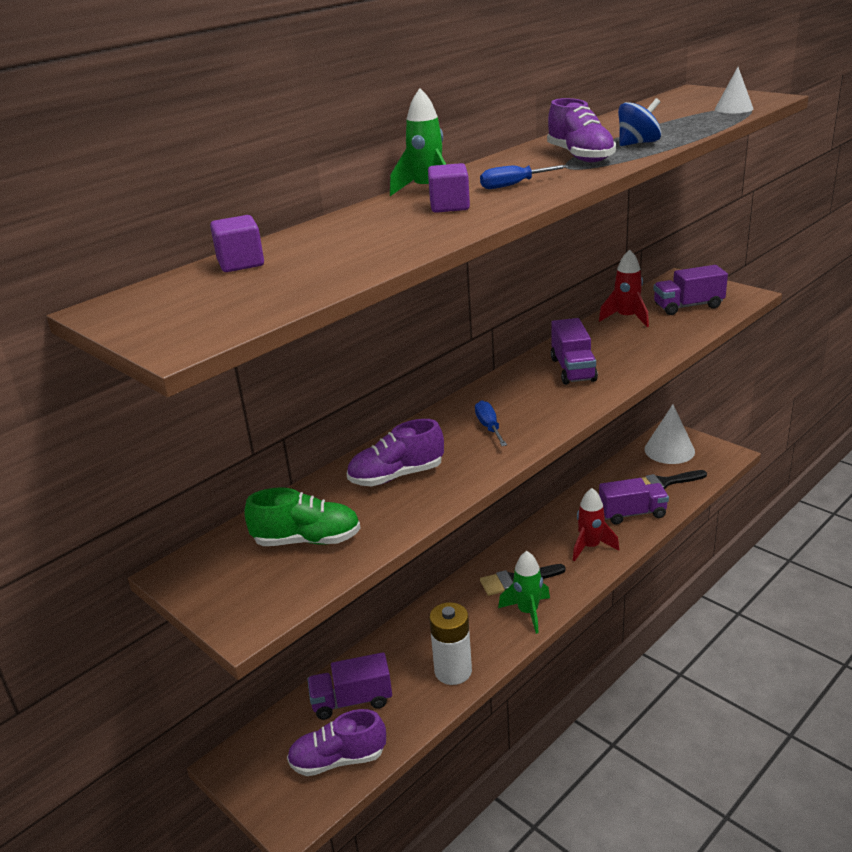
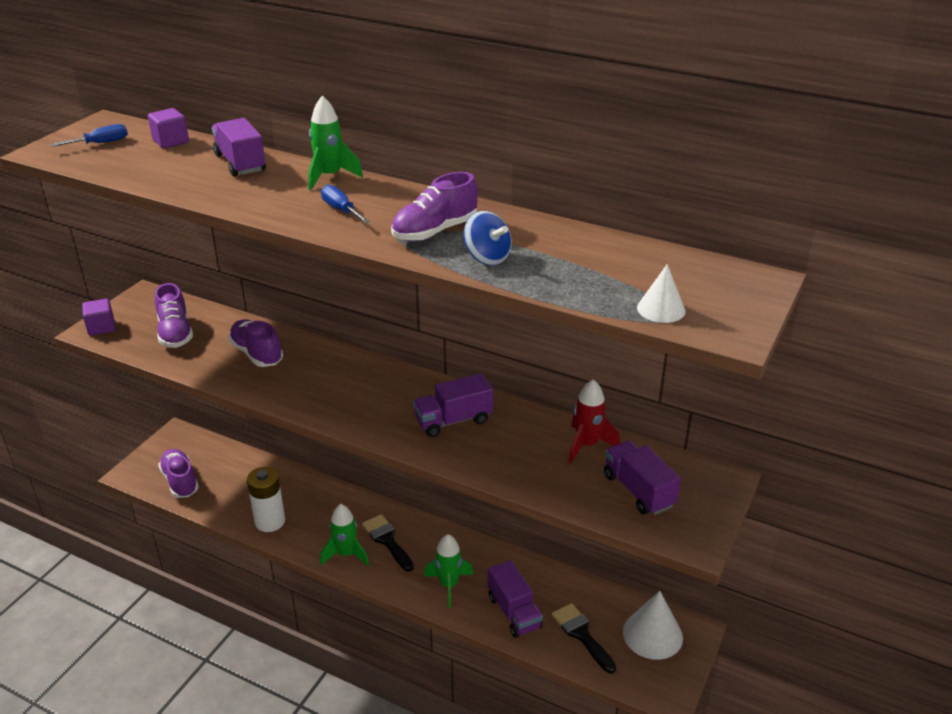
camera: 70 degrees right, 5 degrees up
green shoe [244,488,360,546] -> purple shoe [155,283,193,348]
purple truck [307,652,392,720] -> purple truck moved to [212,118,266,176]
purple cube [428,163,470,213] -> purple cube moved to [82,299,115,336]
blue screwdriver [475,400,507,446] -> blue screwdriver moved to [50,124,128,147]
red rocket [573,488,619,562] -> green rocket [424,534,473,608]

